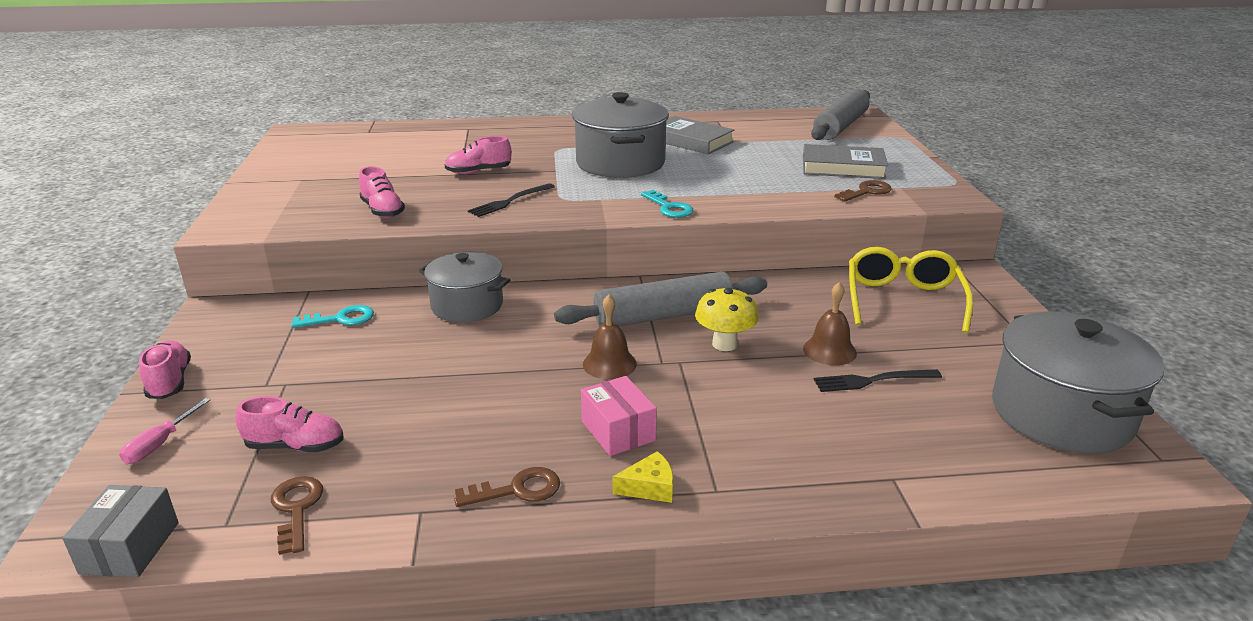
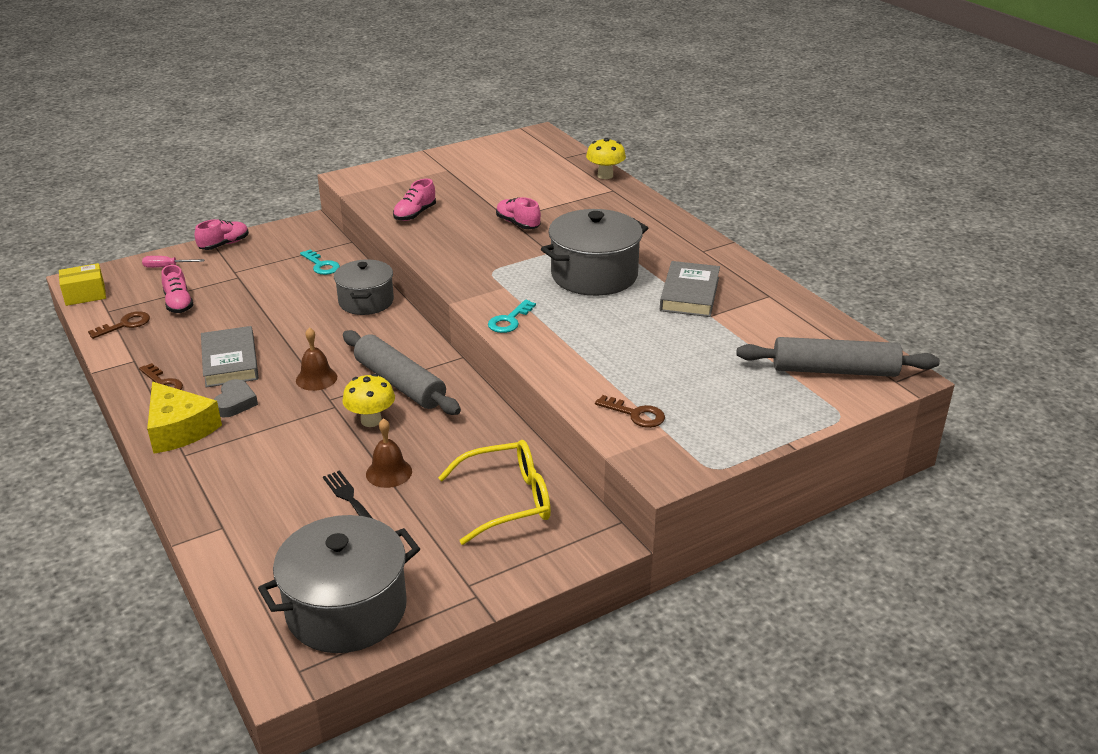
camera: 65 degrees right, 5 degrees up
grey box [62,485,179,577] -> yellow box [59,263,106,306]
black fork [468,183,555,217] -> none
pink box [581,376,657,456] -> grey heart [213,379,258,417]
yellow cheese [612,451,673,503] -> yellow cheese [147,382,222,454], size x2.05
grey book [803,144,888,179] -> grey book moved to [201,326,259,388]
none -> yellow mushroom [586,138,626,179]

